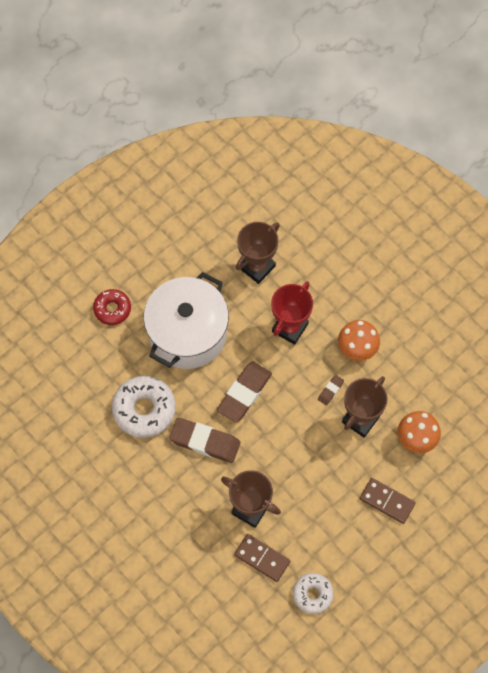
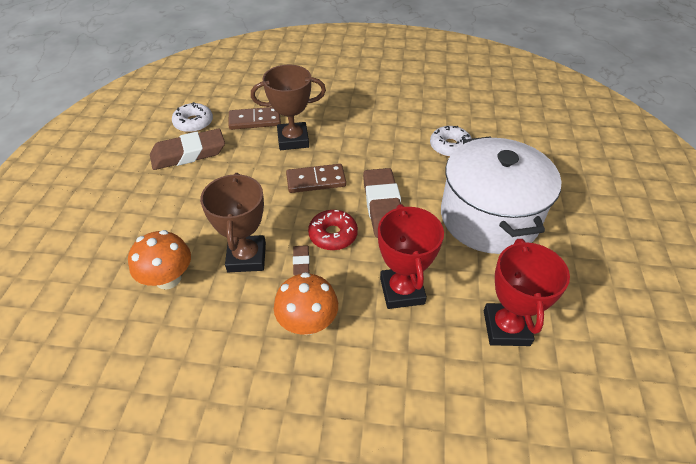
camera: 140 degrees right, 20 degrees down
red donut [93,289,131,325] -> red donut moved to [308,210,358,250]
white donut [112,376,176,438] -> white donut [430,126,472,157], size x0.61
brown eraser [169,418,241,463] -> brown eraser moved to [150,128,225,170]
brown trophy [236,222,280,284] -> red trophy [484,239,570,346]
brown domino [360,478,416,524] -> brown domino moved to [286,164,346,193]

